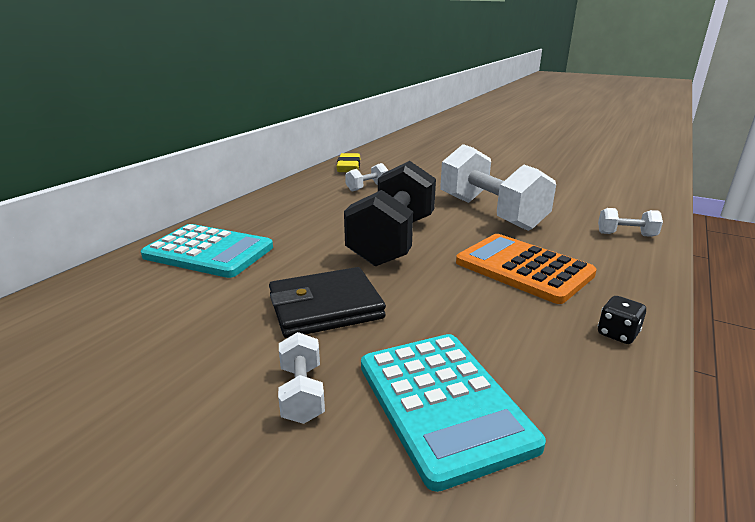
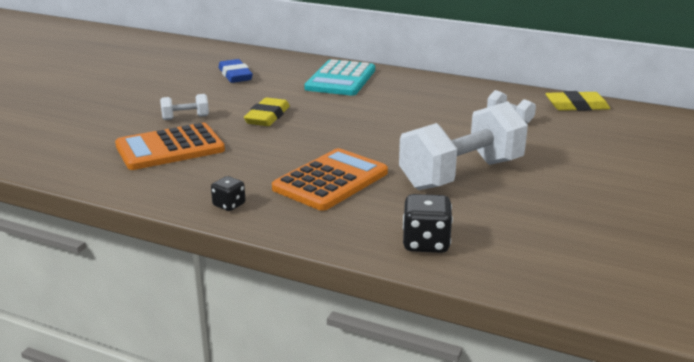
camera: 85 degrees right, 0 degrees up
black wallet [269,267,386,338] -> yellow eraser [244,97,290,126]
black dumbbell [344,161,436,266] -> none
turquoise calculator [361,334,546,492] -> orange calculator [115,123,225,170]
white dumbbell [598,208,663,237] -> black dice [403,194,453,253]
none -> blue eraser [219,59,253,83]

